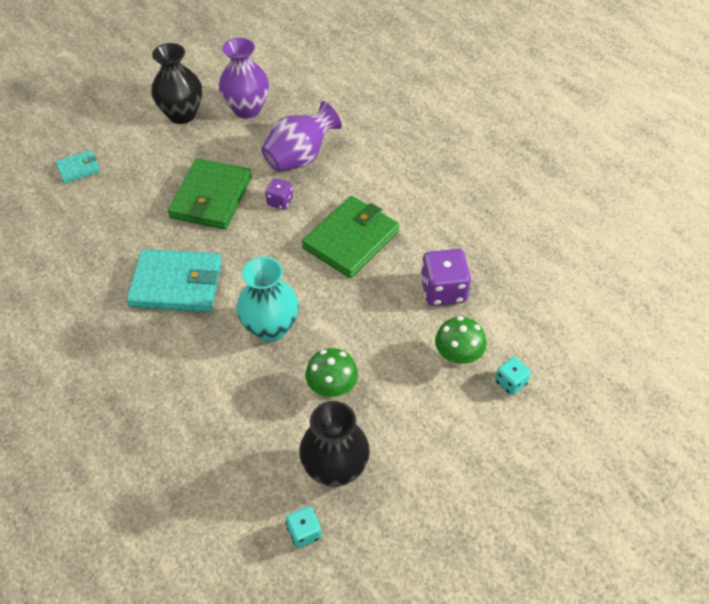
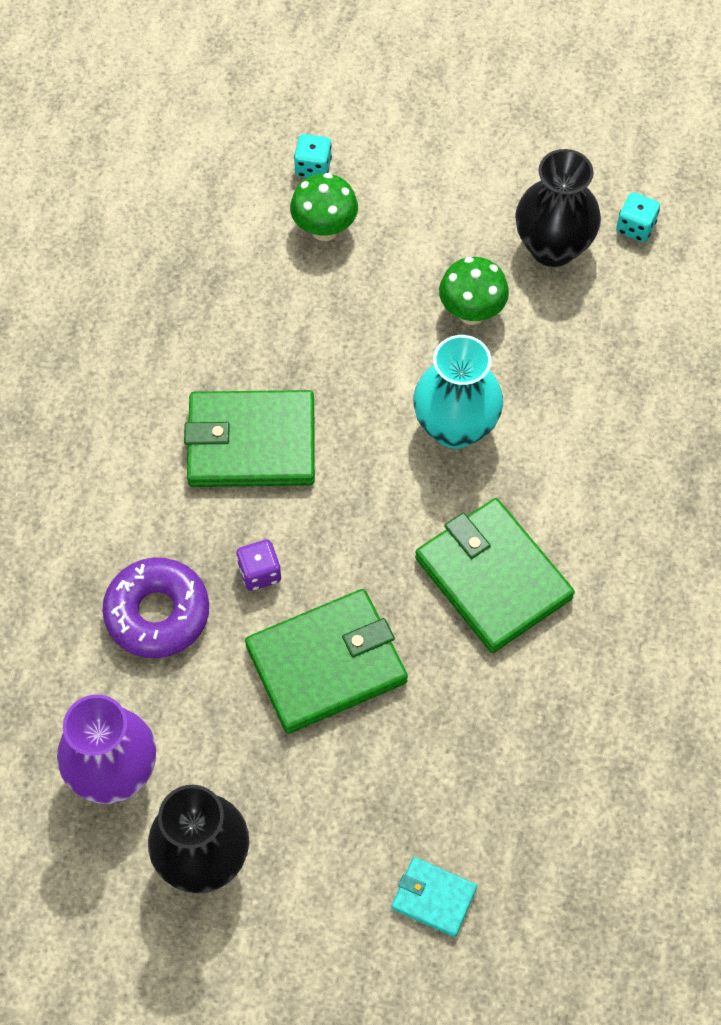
camera: 130 degrees left, 10 degrees up
turquoise wallet [127,249,222,312] -> green wallet [415,498,575,653]
purple vase [261,101,342,172] -> purple donut [102,558,209,658]
purple dice [421,249,471,306] -> none

